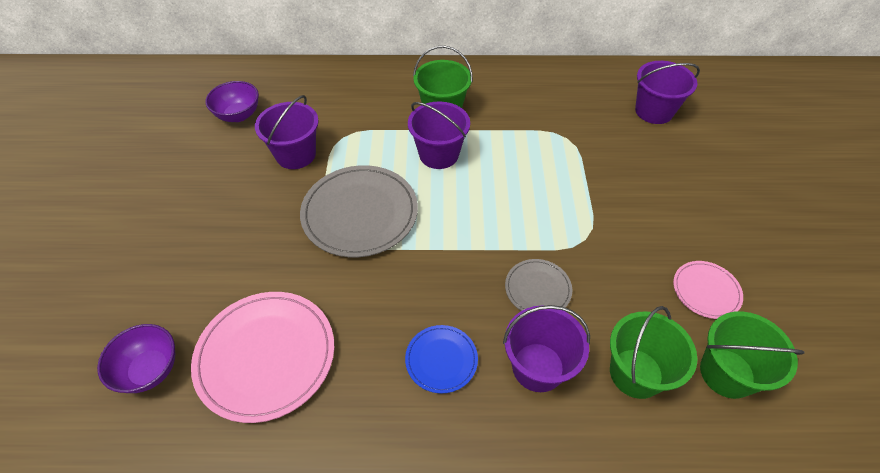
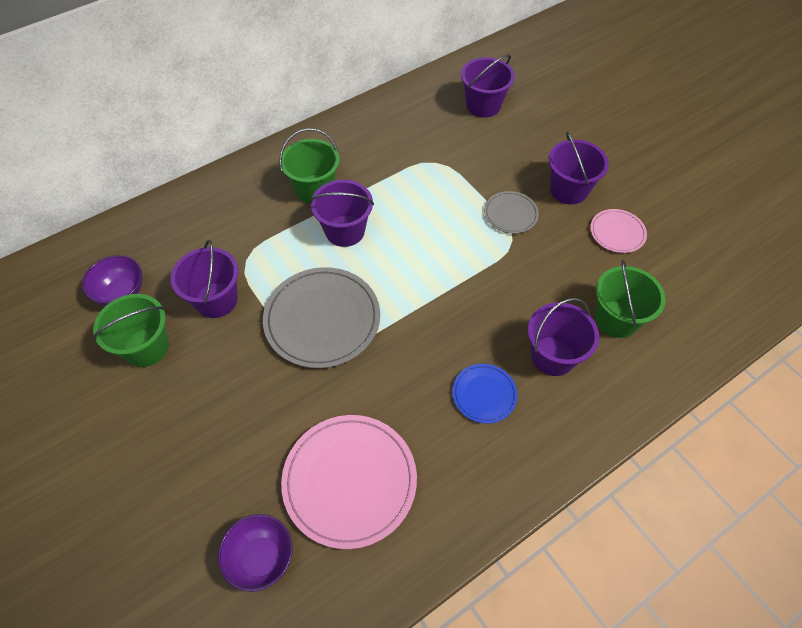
camera: 35 degrees left, 5 degrees up
grey plate [505,259,572,311] -> grey plate moved to [484,191,539,234]
green bucket [700,311,804,399] -> green bucket moved to [93,294,169,367]
none -> purple bucket [548,132,609,205]

